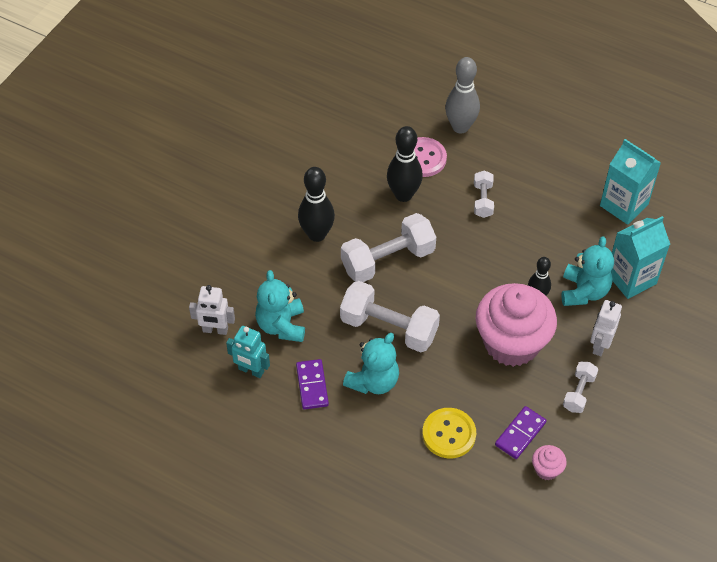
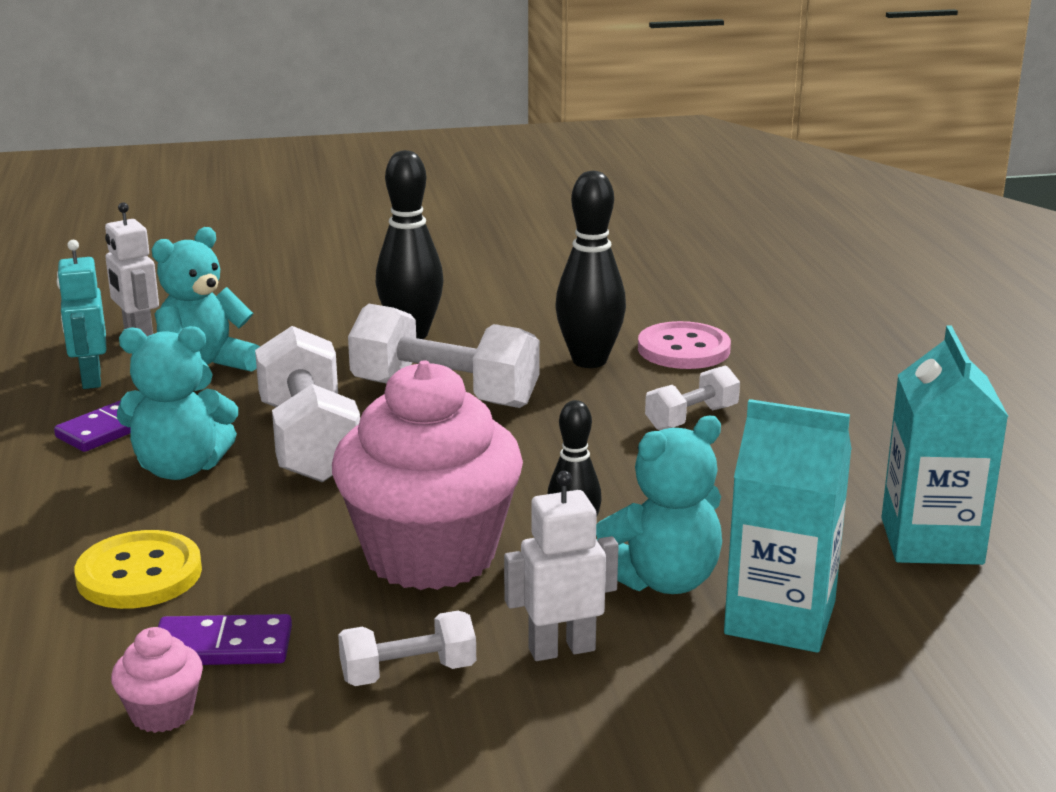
camera: 50 degrees right, 30 degrees down
grey bowling pin [445,57,480,134] -> none

